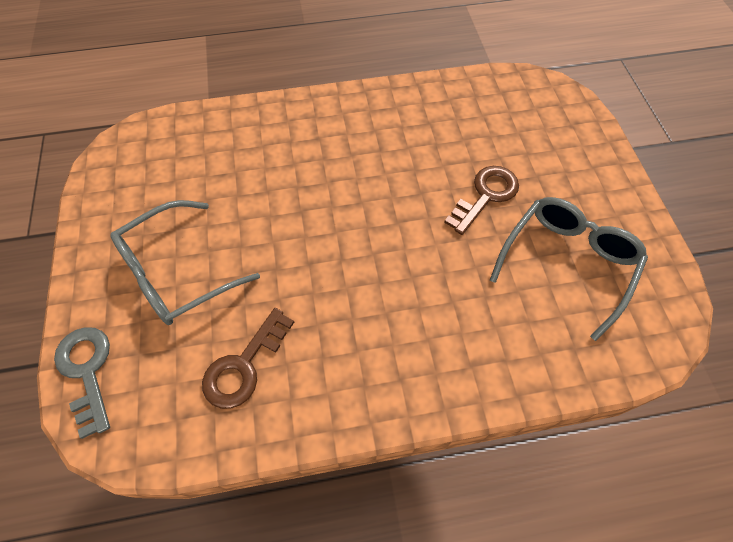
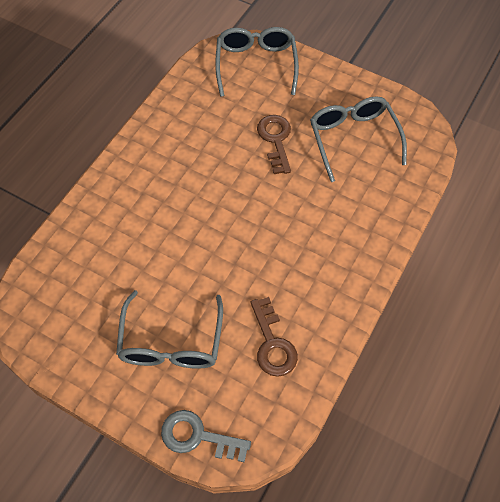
camera: 50 degrees left, 0 degrees up
none -> grey glasses [215,27,299,97]

